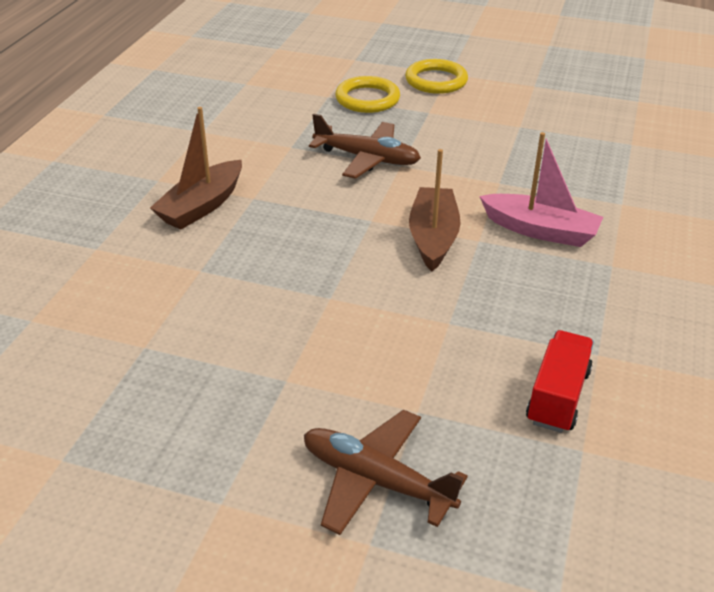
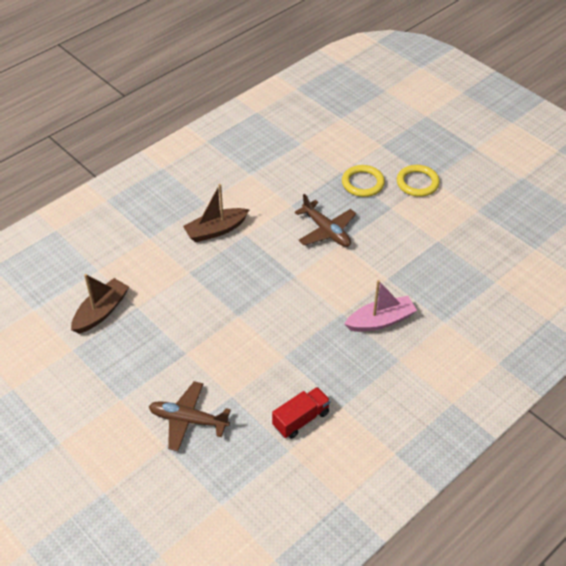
camera: 30 degrees right, 10 degrees up
brown plane [304,410,468,535] -> brown plane turned 45 degrees counterclockwise [149,381,231,451]
brown boat [409,149,461,271] -> brown boat moved to [71,274,129,334]
pink boat [479,132,603,247] -> pink boat turned 75 degrees counterclockwise [344,280,417,332]

